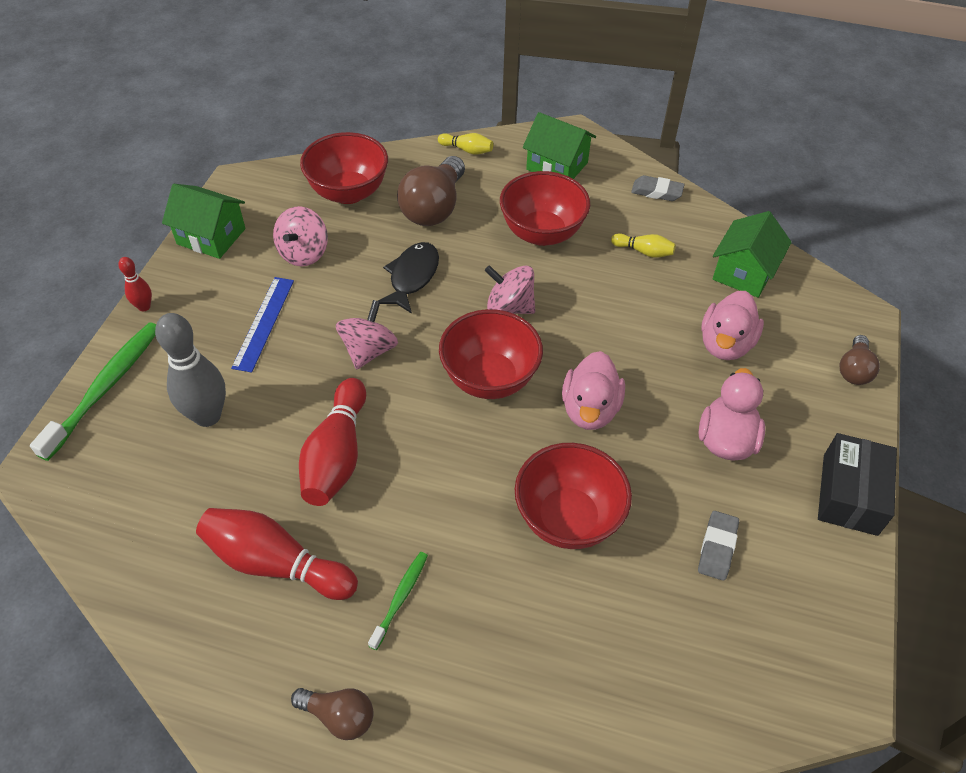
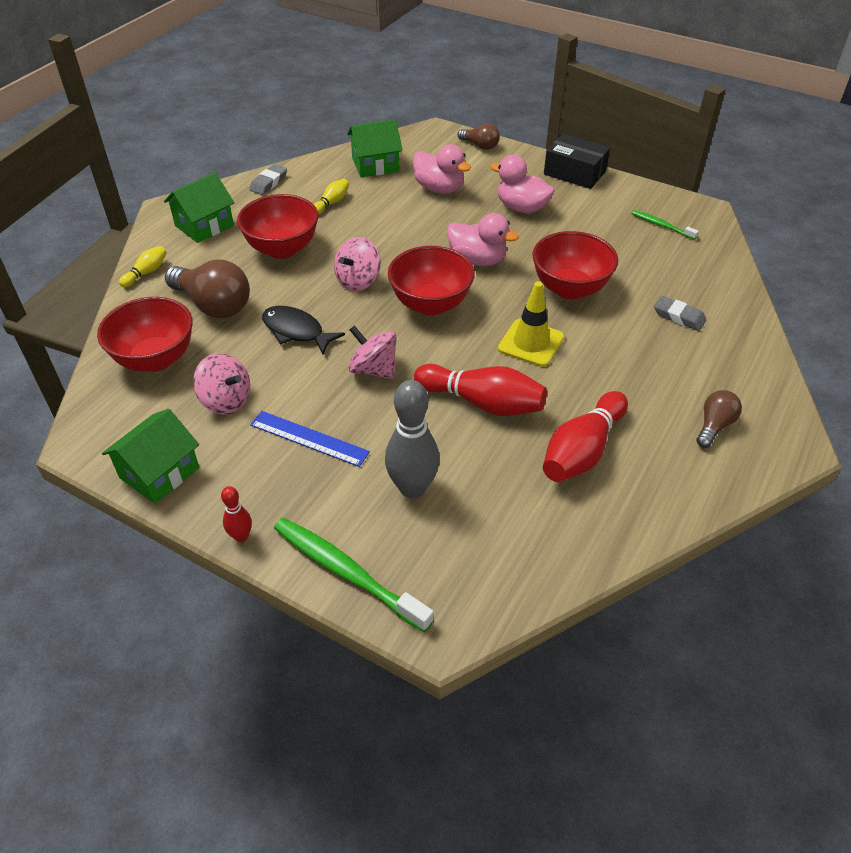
camera: 75 degrees left, 5 degrees down
green toothbrush [368,552,428,650] -> green toothbrush moved to [631,210,699,240]
grey eraser [698,511,739,581] -> grey eraser moved to [654,296,706,331]
green house [713,211,792,298] -> green house turned 60 degrees counterclockwise [347,119,403,177]
none -> yellow traffic cone [498,281,564,367]

